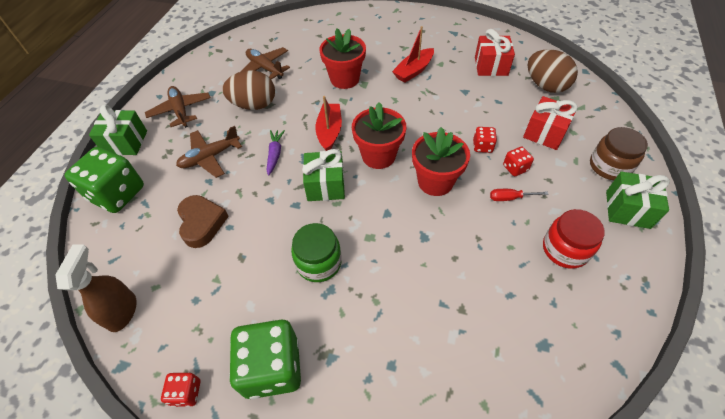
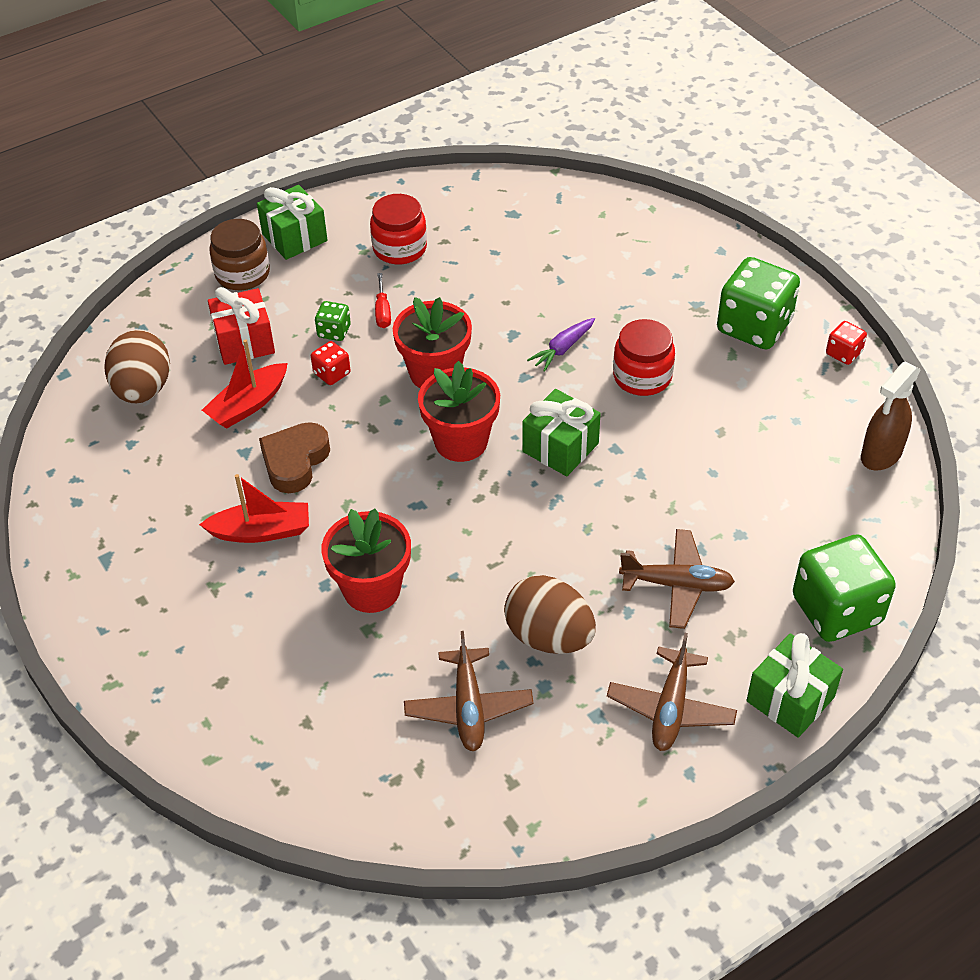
camera: 140 degrees left, 5 degrees down
brown heart [177,195,229,248] -> brown heart moved to [259,422,330,493]
purple carrot [267,130,285,176] -> purple carrot moved to [527,318,595,372]
green jar [291,223,342,282] -> red jar [613,319,675,396]
red boat [315,96,342,151] -> red boat moved to [202,339,288,429]
red gift [475,29,515,76] -> none
red screwdriver [490,189,548,201] -> red screwdriver turned 45 degrees clockwise [375,273,391,328]
red dice [503,147,534,176] -> green dice [315,301,351,341]

